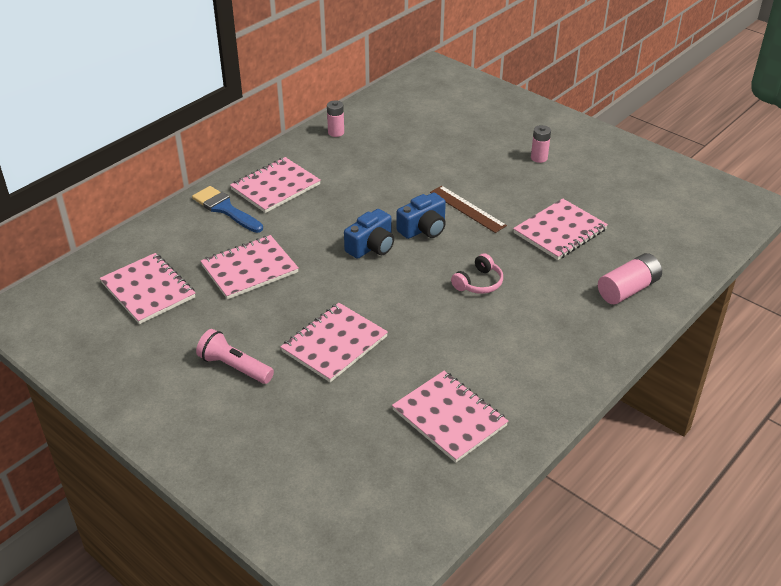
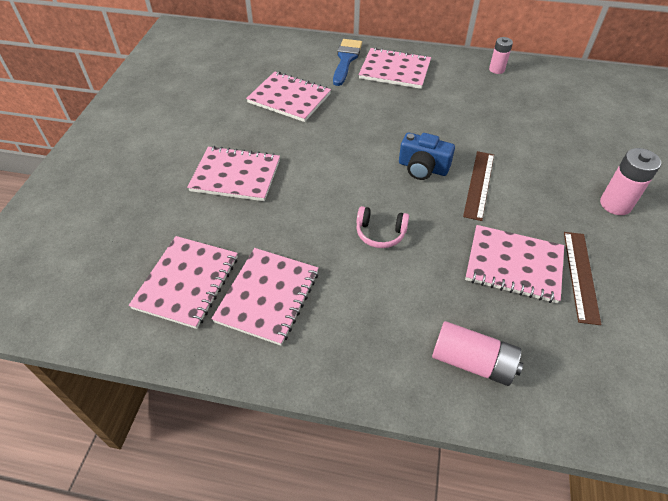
camera: 60 degrees right, 10 degrees up
pink notebook [100,253,195,324] -> pink notebook moved to [211,248,319,346]
pink flashlight [196,329,274,384] -> none
blue camera [344,209,394,259] -> none
pink battery [531,125,551,163] -> pink battery [600,148,661,215], size x1.54
none -> brown ruler [564,232,602,325]

